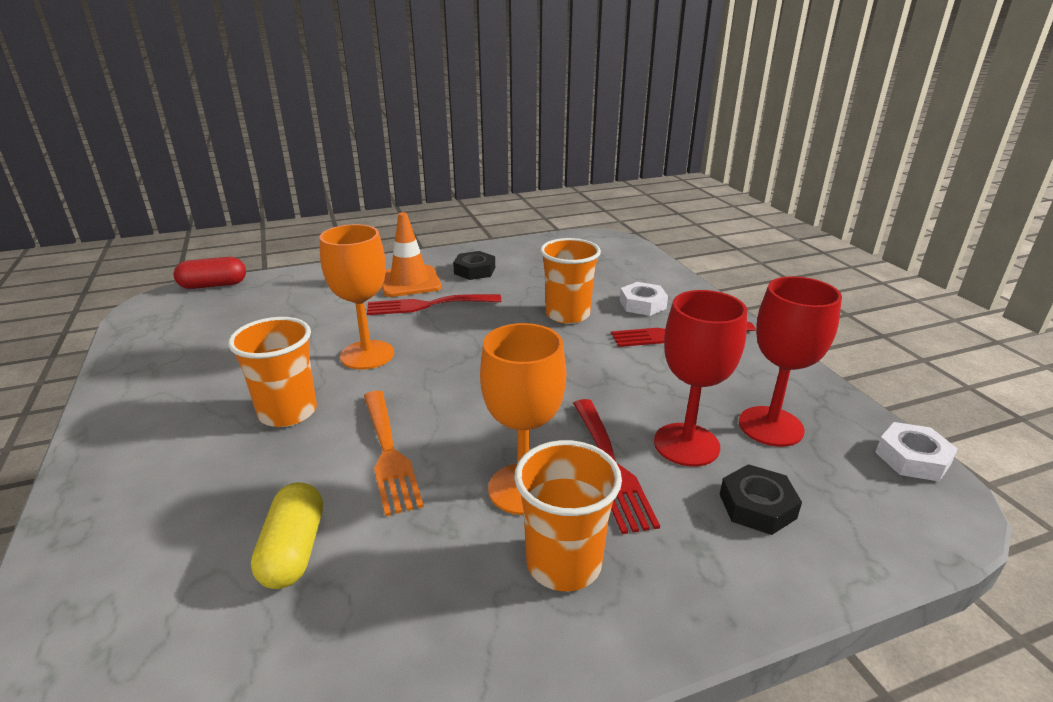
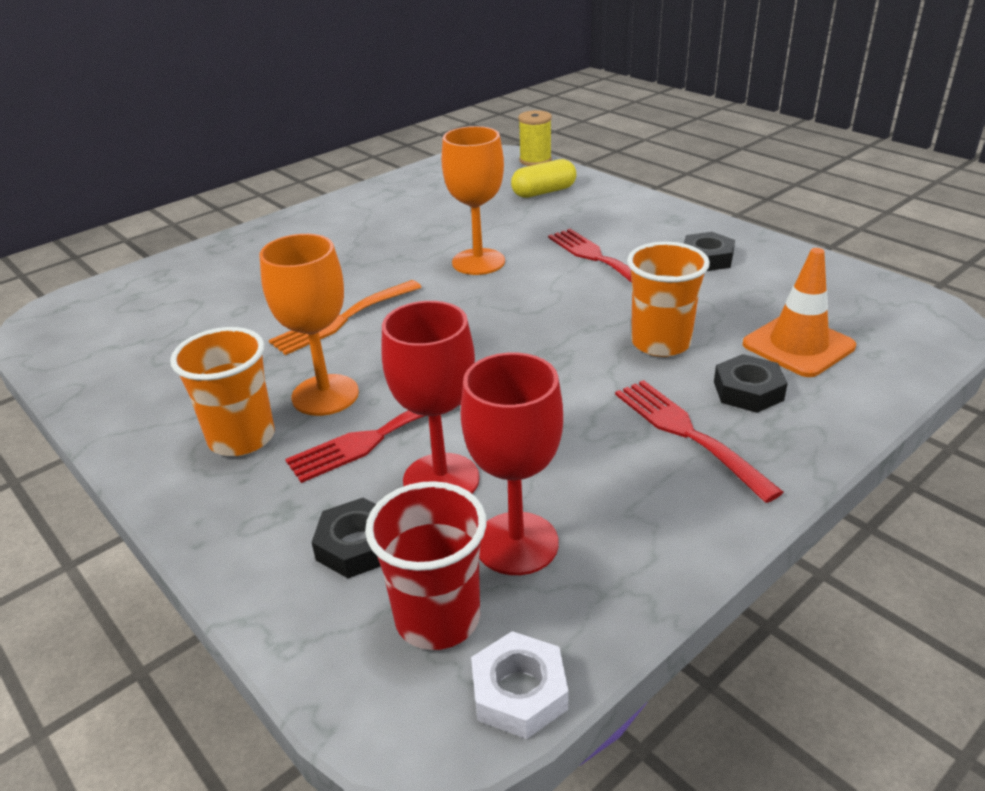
camera: 70 degrees right, 5 degrees up
red capsule [174,257,246,289] -> yellow spool [518,110,552,166]
orange cup [228,317,317,427] -> none
yellow capsule [251,482,323,589] -> yellow capsule moved to [511,159,576,198]
orange traffic cone [382,212,442,297] -> orange traffic cone moved to [742,248,856,377]
white nut [620,282,668,316] -> black nut [714,354,788,413]
none -> red cup [365,481,487,650]

